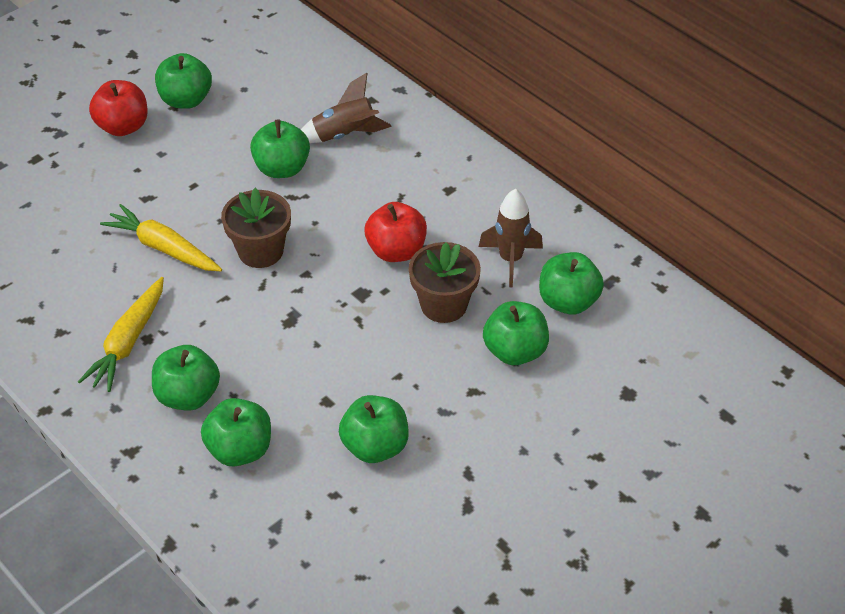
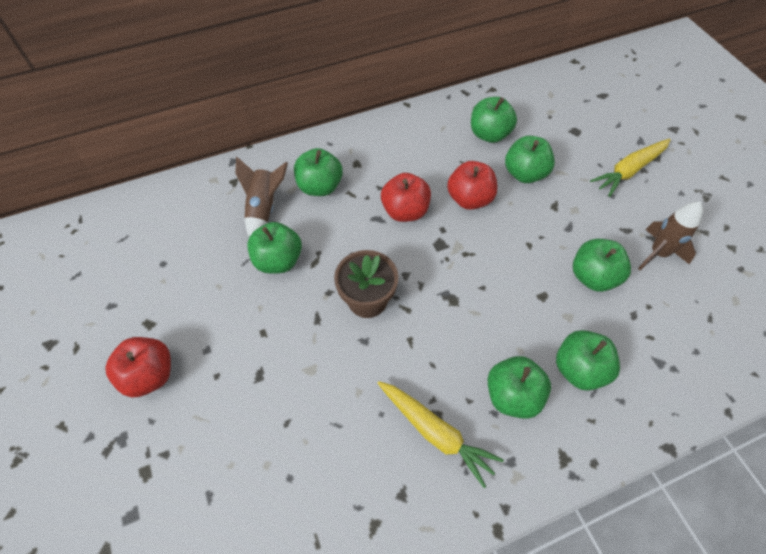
camera: 70 degrees left, 10 degrees up
yellow carrot [100,204,222,271] -> yellow carrot moved to [590,139,671,197]
green apple [155,53,212,109] -> green apple moved to [294,148,343,196]
brown flower pot [409,242,481,323] -> red apple [447,161,497,210]
brown rocket [479,189,543,287] -> brown rocket moved to [638,202,703,270]

